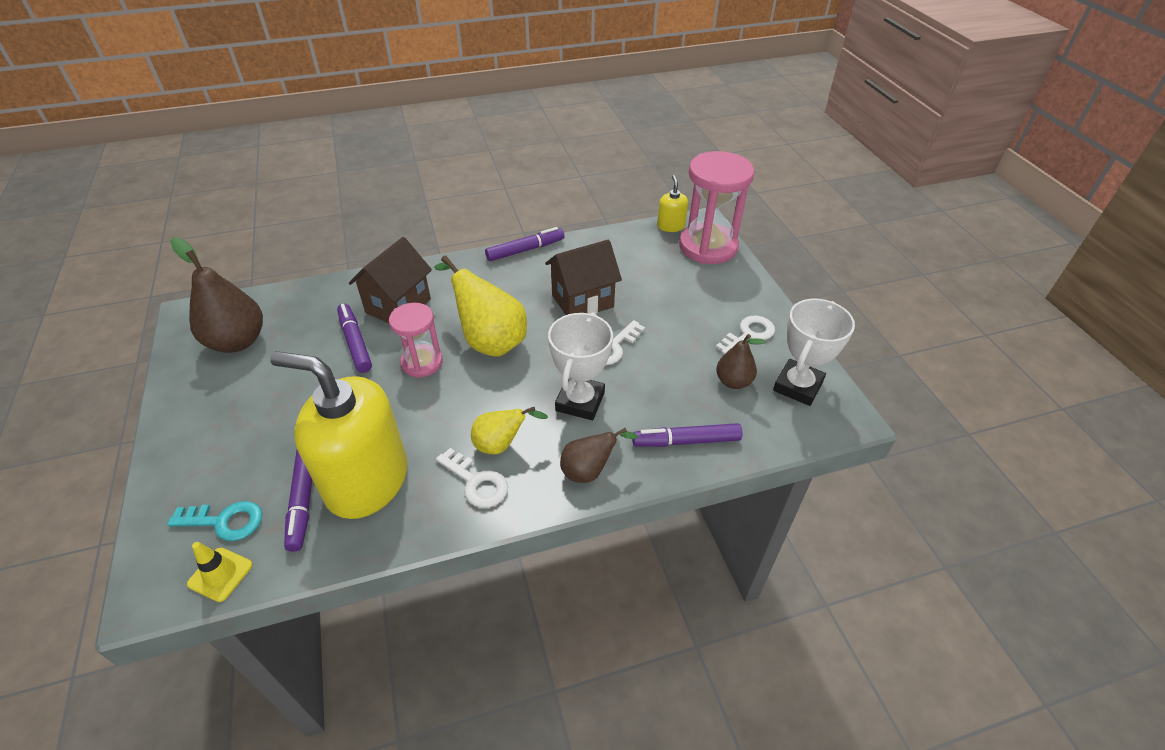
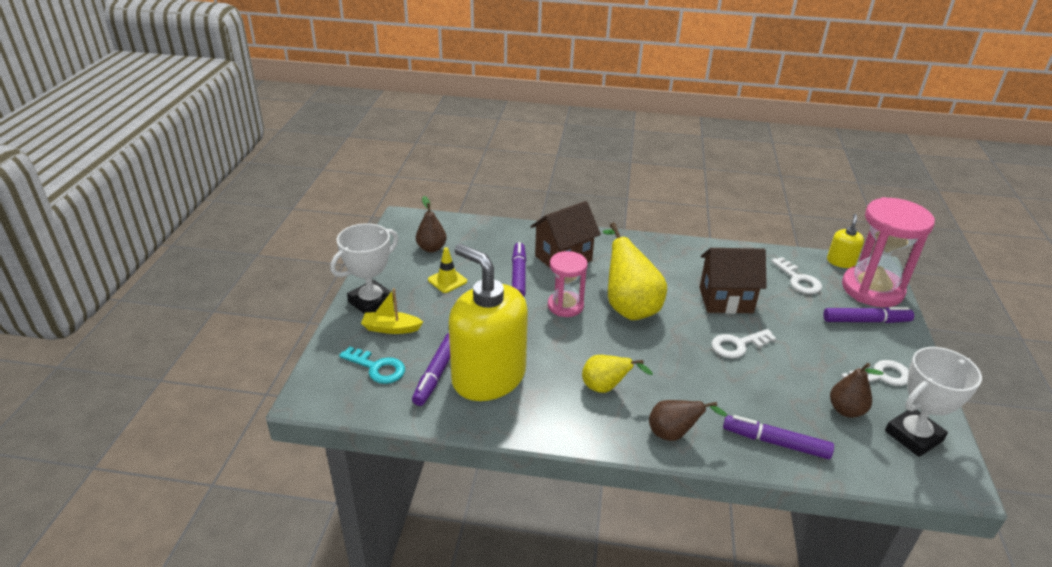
camera: 25 degrees right, 10 degrees down
brown pear [170,237,263,353] -> brown pear [416,196,447,253], size x0.58
yellow traffic cone [187,542,253,602] -> yellow traffic cone moved to [428,247,467,293]
white key [436,448,508,508] -> white key moved to [771,257,822,294]
purple marker [485,227,564,261] -> purple marker moved to [823,307,914,323]
white trophy [548,312,613,420] -> white trophy moved to [330,223,398,314]
none -> yellow boat [361,288,423,334]

